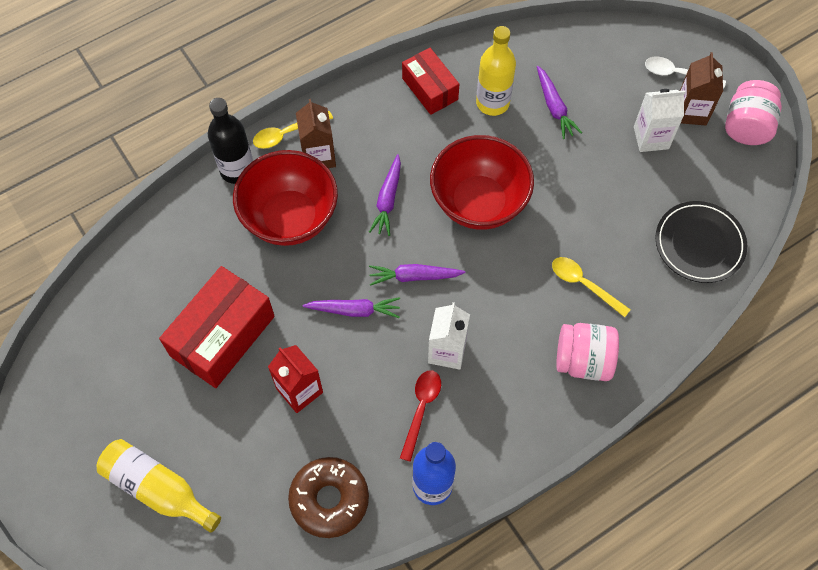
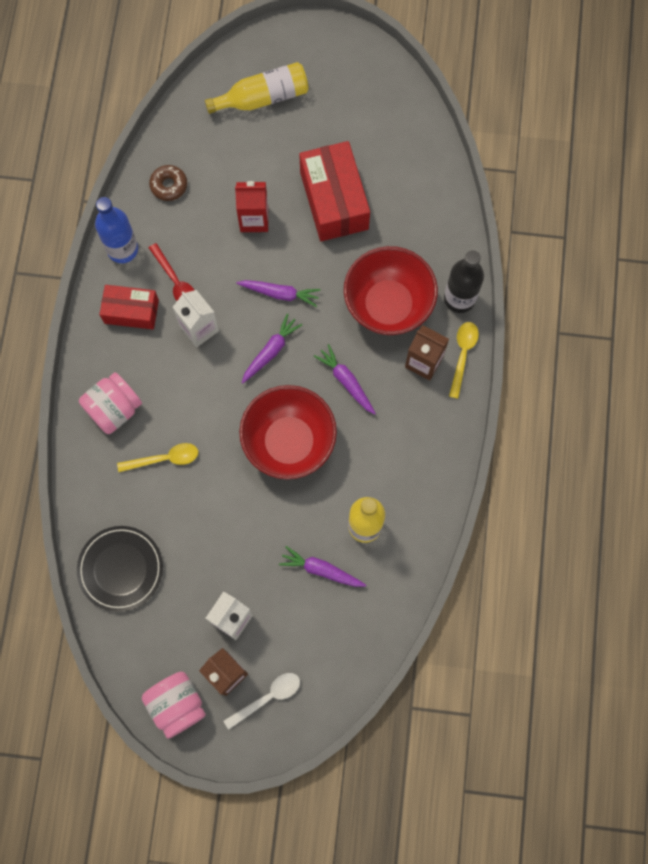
camera: 130 degrees right, 10 degrees up
brown donut [288,457,369,538] -> brown donut [149,165,187,201], size x0.61
purple carrot [302,297,400,318] -> purple carrot turned 120 degrees counterclockwise [236,280,321,307]
red box [402,48,459,115] -> red box moved to [99,285,159,330]

